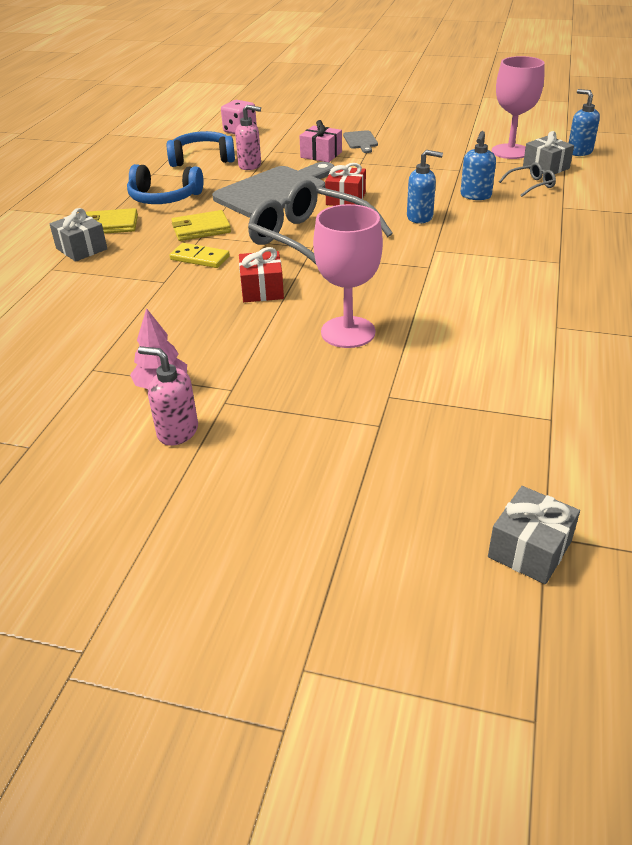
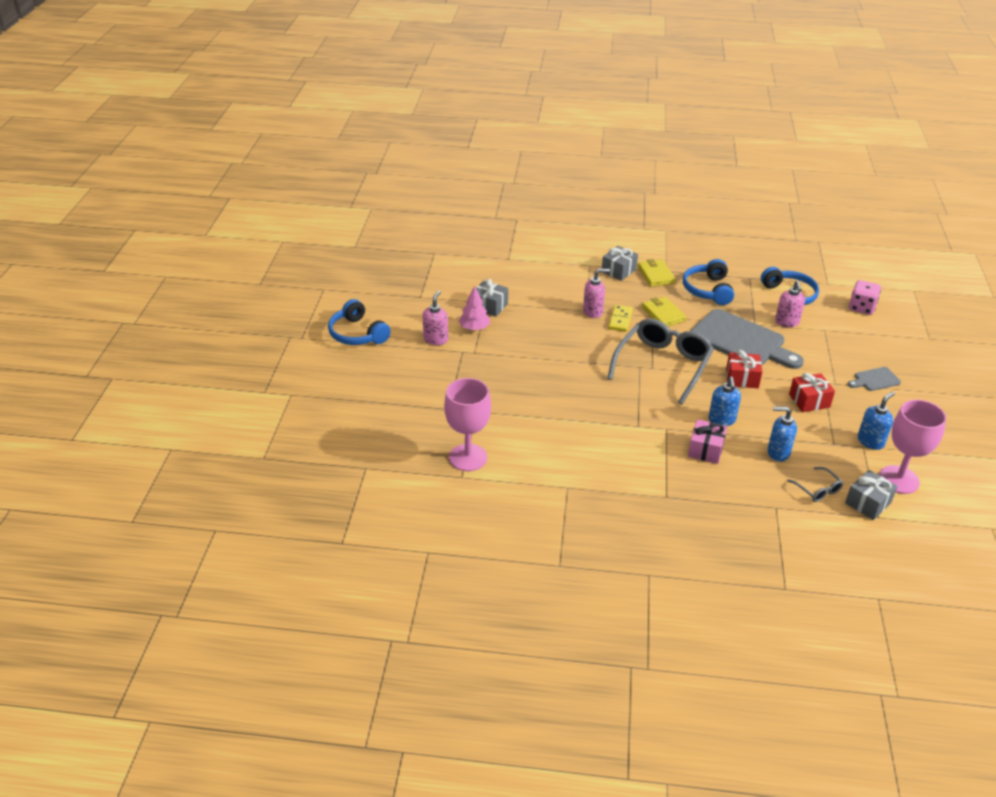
camera: 80 degrees right, 0 degrees up
red gift [239,247,284,302] -> red gift moved to [789,373,835,412]
pink gift [300,120,342,162] -> pink gift moved to [688,419,727,464]
pink goblet [313,204,383,348] -> pink goblet moved to [444,378,491,471]
grey gift [488,486,580,584] -> grey gift moved to [476,279,508,317]
blue soap dispenser [569,89,600,156] -> blue soap dispenser moved to [858,392,895,450]
none -> blue headphones [328,299,391,345]
none -> pink soap dispenser [583,269,610,318]

